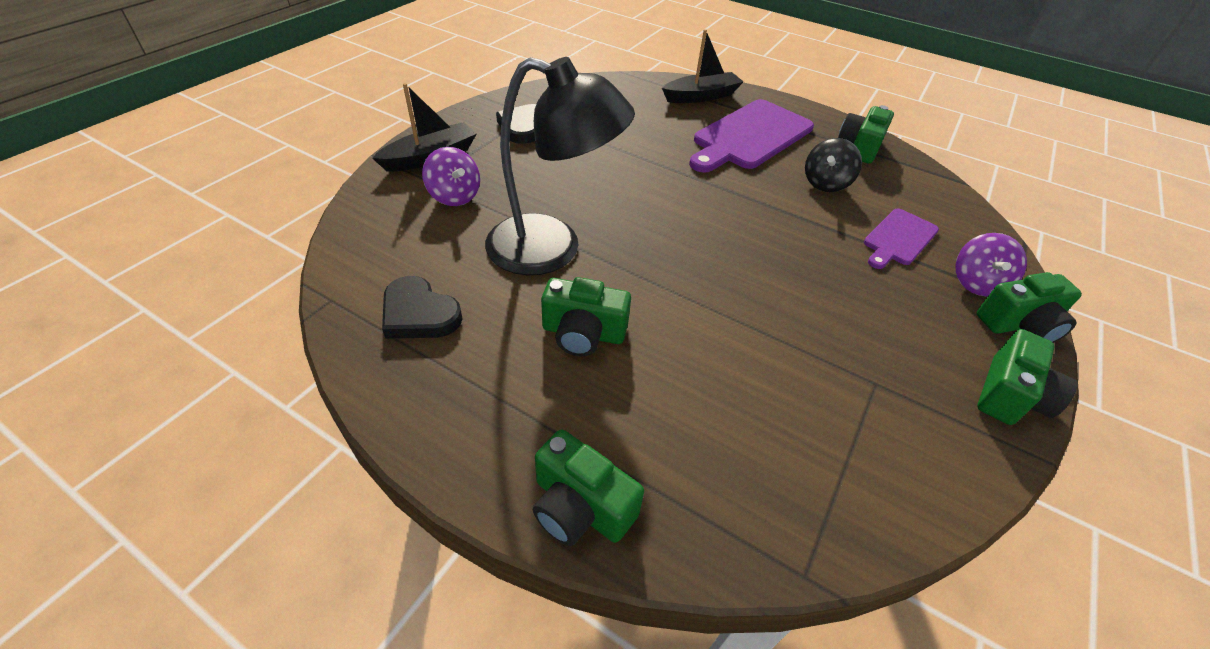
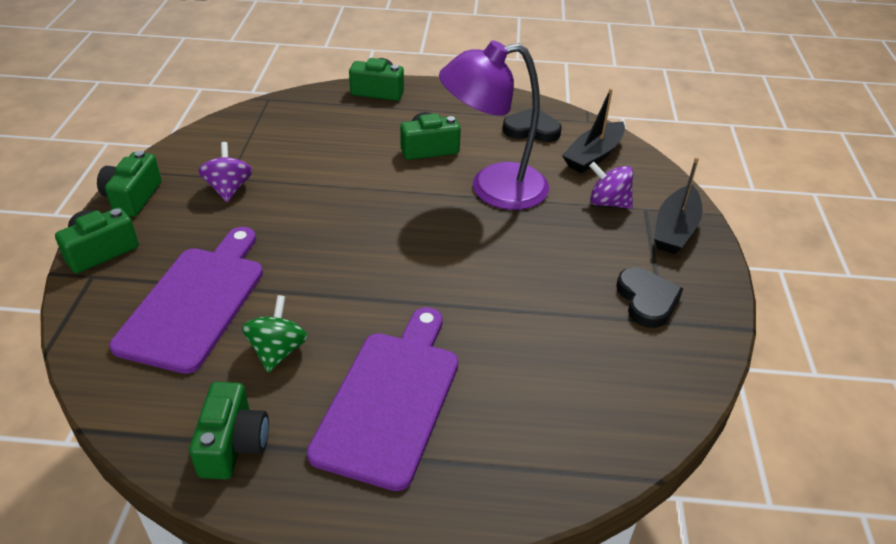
camera: 155 degrees right, 5 degrees down
black lamp [485,57,635,275] -> purple lamp [439,40,549,210]
black boat [662,29,743,103] -> black boat moved to [562,88,625,173]
black spinning top [805,138,862,192] -> green spinning top [242,295,308,373]
purple cutting board [864,208,939,269] -> purple cutting board [109,227,263,374], size x1.81
purple spinning top [956,233,1027,297] -> purple spinning top moved to [198,142,252,202]

